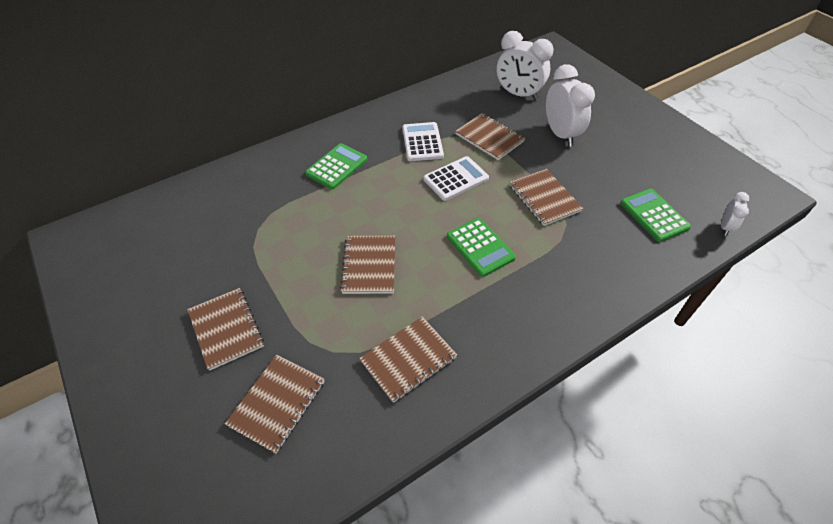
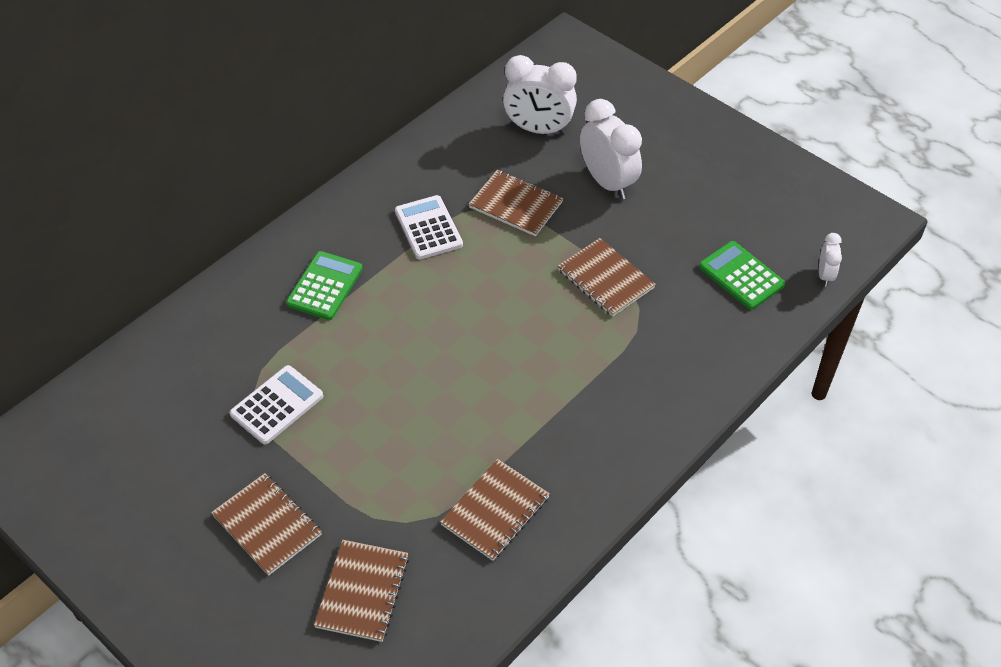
camera: 15 degrees left, 0 degrees up
brown notebook [340,236,395,294] -> none
white calculator [424,156,489,201] -> white calculator moved to [230,365,323,444]
green calculator [447,218,516,277] -> none

